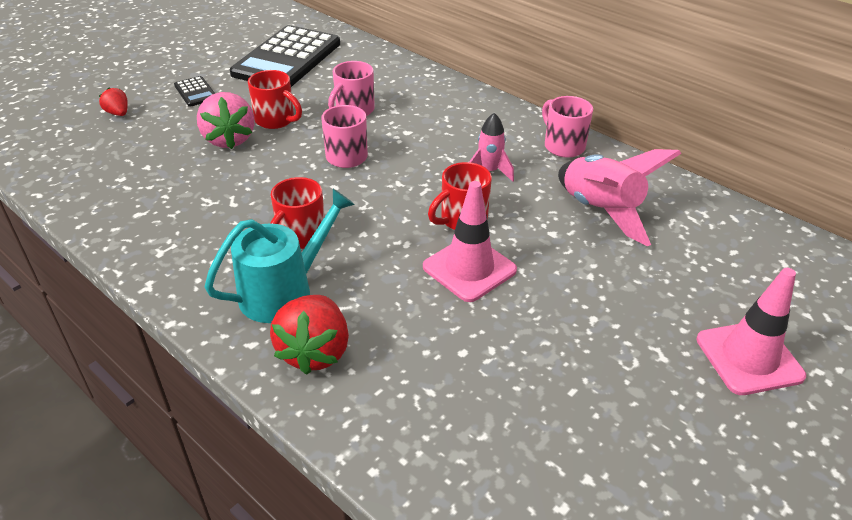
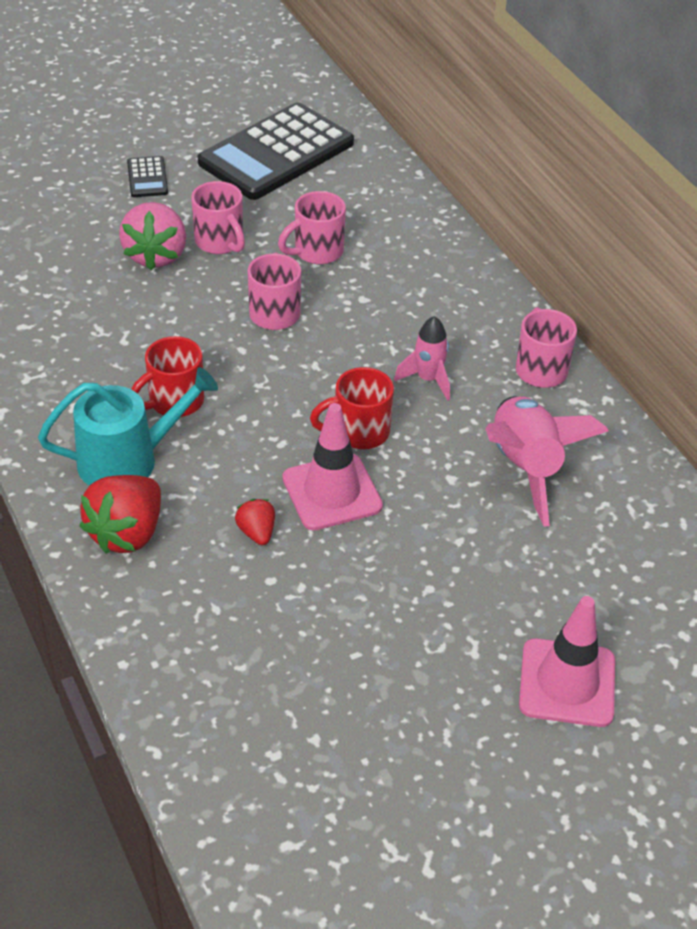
camera: 20 degrees right, 5 degrees up
red strawberry [99,87,128,116] -> red strawberry moved to [235,499,275,545]
red mug [248,70,302,129] -> pink mug [191,181,245,254]

